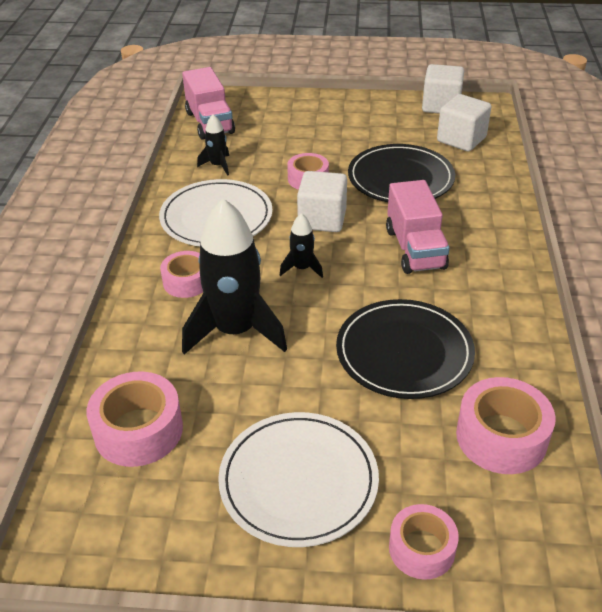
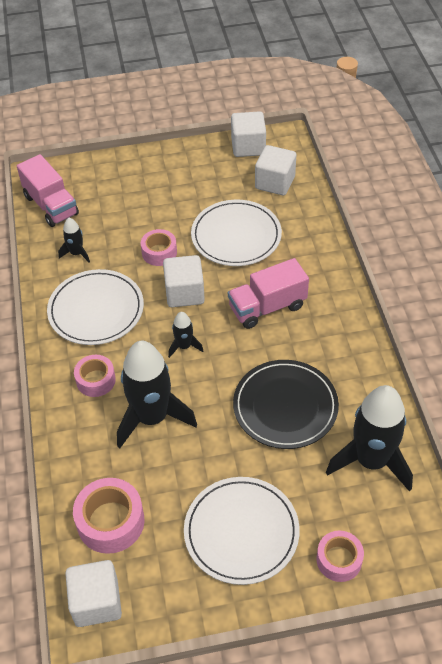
camera: 15 degrees left, 10 degrees up
black plate [348,144,455,202] -> white plate [191,200,282,266]
pink truck [386,180,450,274] -> pink truck turned 90 degrees clockwise [228,258,309,329]
pink tape [456,377,556,474] -> black rocket [326,385,413,492]
none -> white cube [65,560,122,627]

